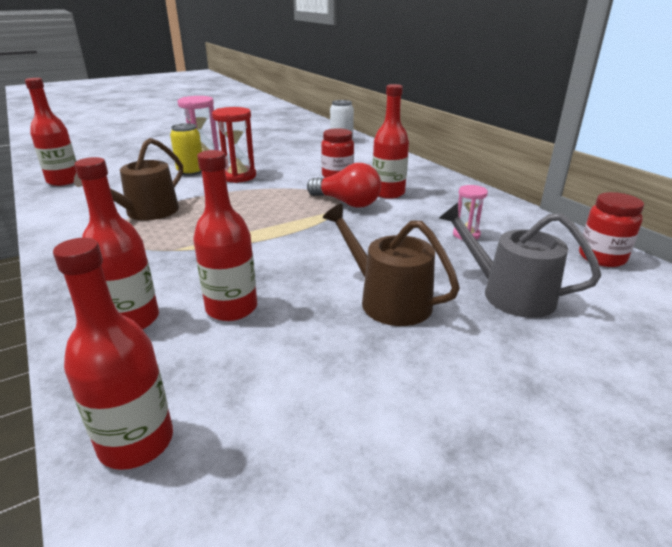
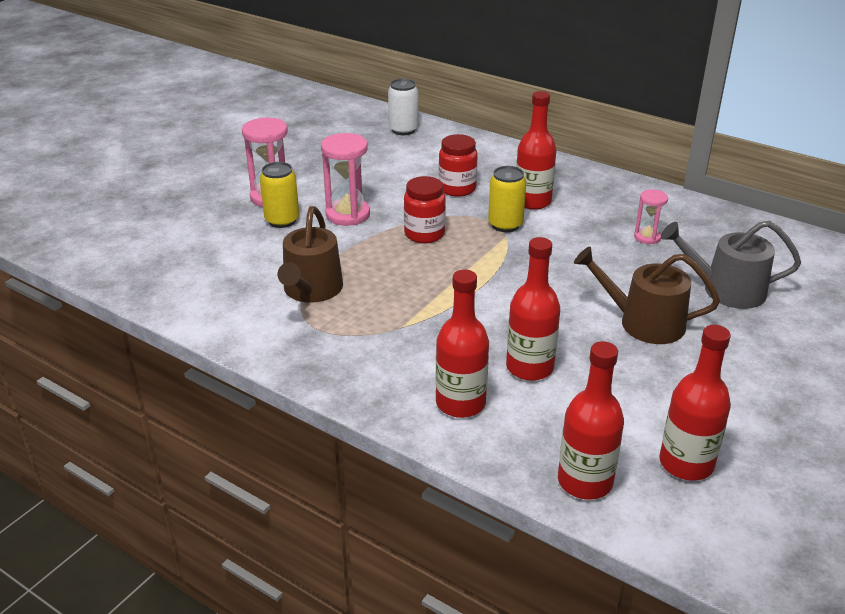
camera: 25 degrees left, 5 degrees up
red bottle [25,78,76,186] -> red bottle moved to [659,325,731,481]
red hourglass [212,107,256,183] -> pink hourglass [321,133,370,226]
red light bulb [307,163,381,208] -> yellow can [488,166,526,232]
red jar [579,192,644,267] -> red jar moved to [404,176,446,243]

